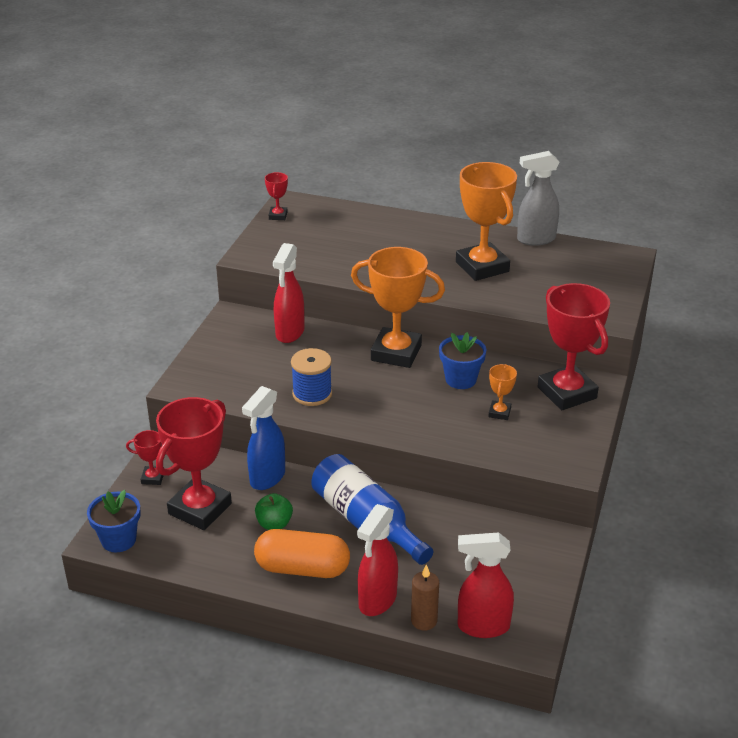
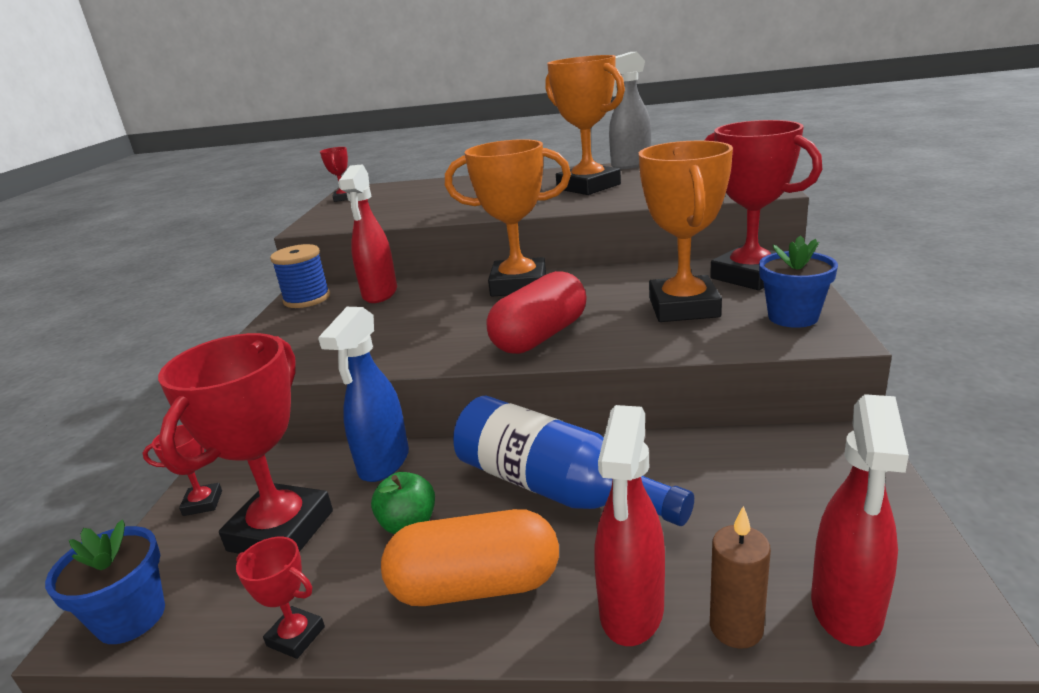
camera: 10 degrees left, 10 degrees down
blue spool [291,348,332,406] -> blue spool moved to [270,244,330,308]
blue flower pot [439,332,486,389] -> blue flower pot moved to [759,235,838,328]
red spray bottle [458,532,514,638] -> red spray bottle turned 60 degrees counterclockwise [811,394,909,646]
orange trophy [488,364,517,420] -> orange trophy [639,141,733,322], size x2.24
none -> red trophy [236,537,325,659]
none -> red capsule [487,271,587,354]

